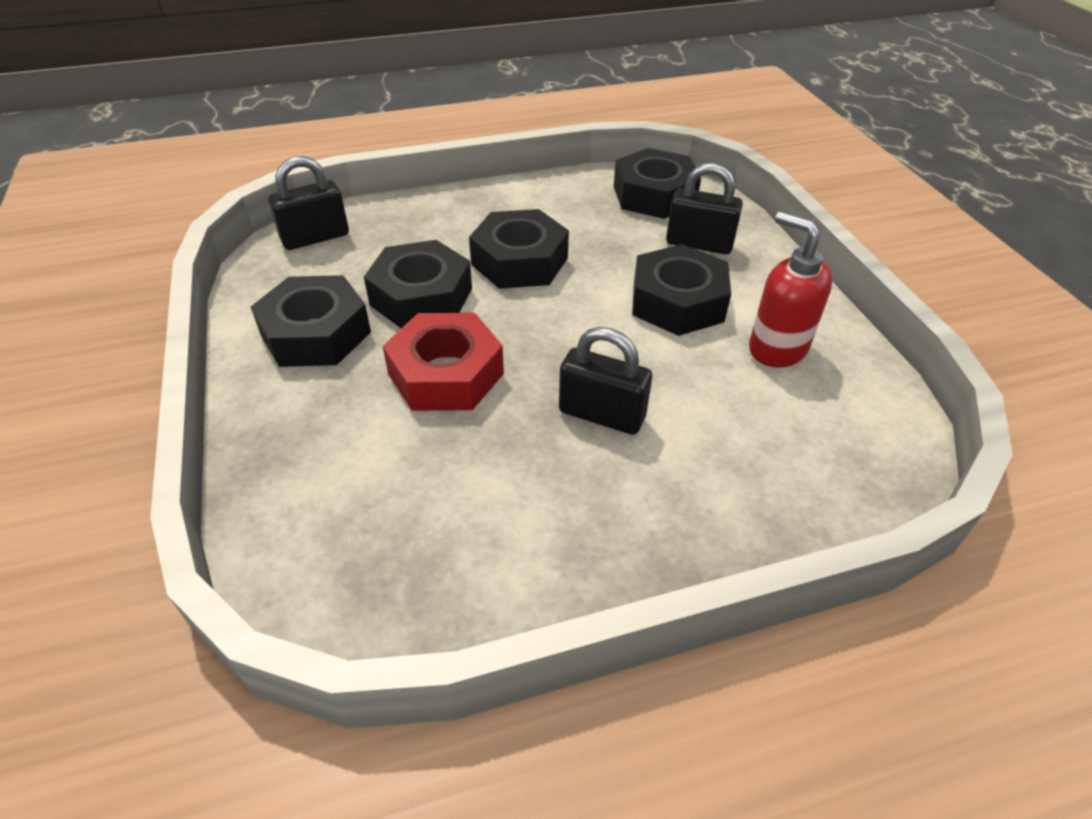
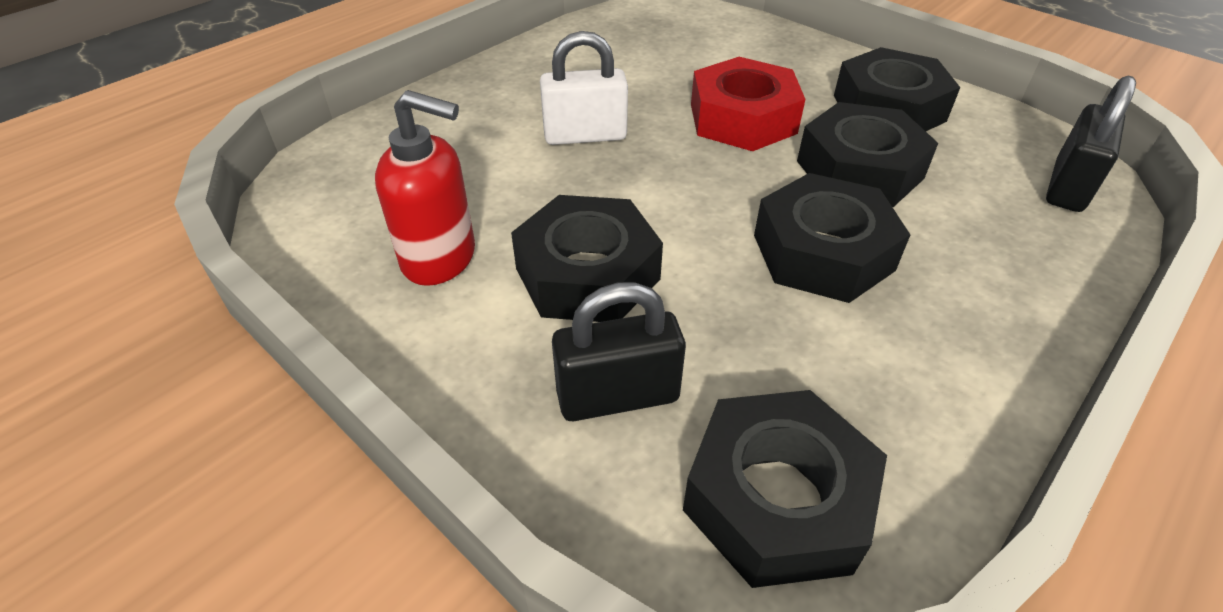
camera: 150 degrees right, 0 degrees up
black padlock [559,327,652,435] -> white padlock [540,31,628,145]

